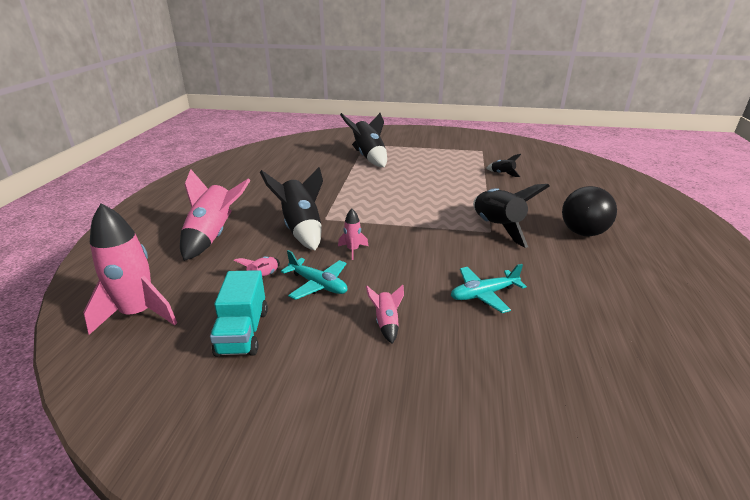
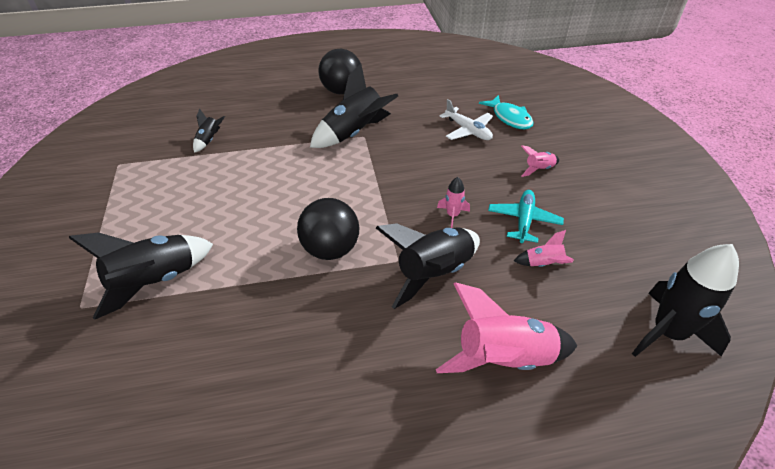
camera: 110 degrees left, 15 degrees up
pink rocket [83,203,177,335] -> black rocket [632,244,739,357]
turquoise truck [210,270,268,357] -> none
turquoise plane [451,264,527,313] -> white plane [440,99,493,140]
none -> black ball [297,198,360,260]
none -> turquoise fish [479,95,534,130]

